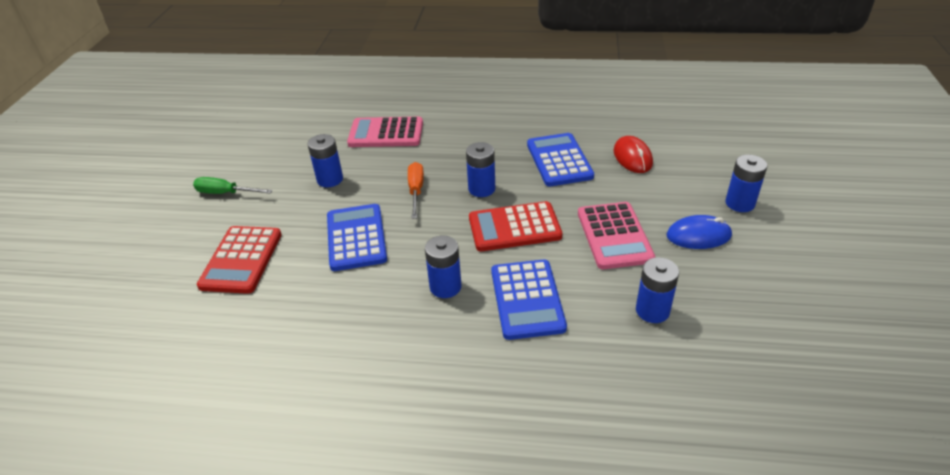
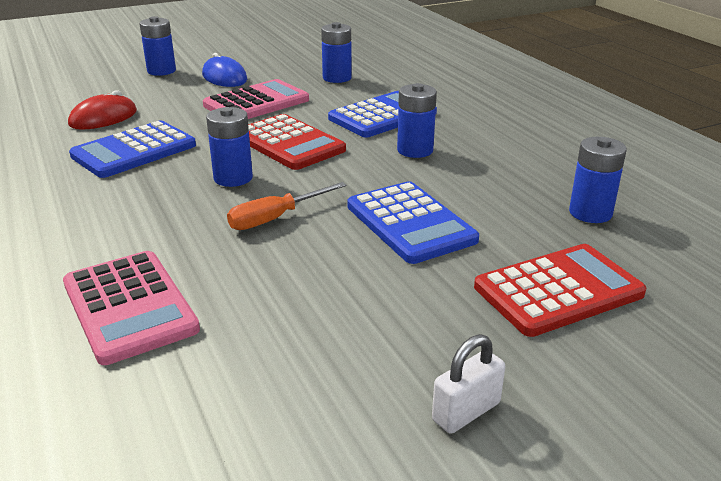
camera: 125 degrees left, 10 degrees down
green screwdriver [193,177,273,194] -> white padlock [432,334,505,434]
blue battery [308,134,343,187] -> blue battery moved to [569,137,627,223]
blue calculator [327,204,387,271] -> blue calculator turned 75 degrees counterclockwise [347,181,479,264]

